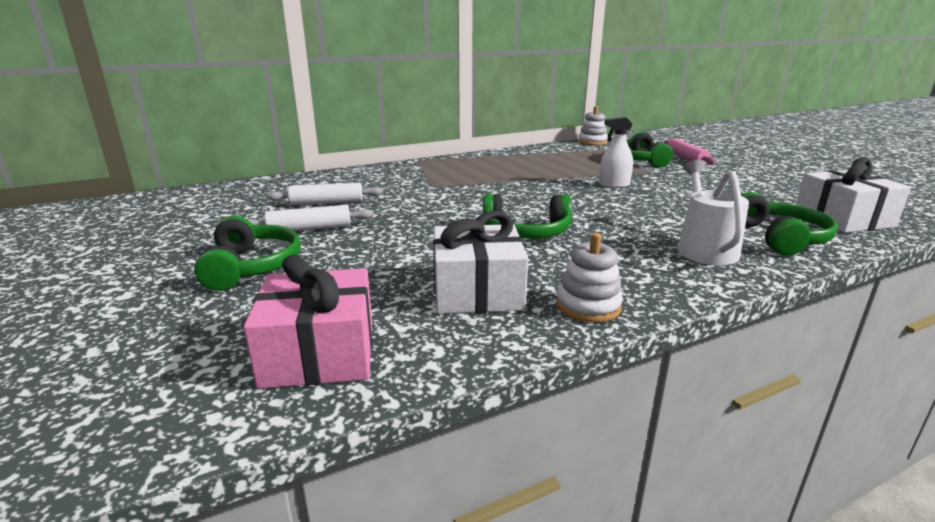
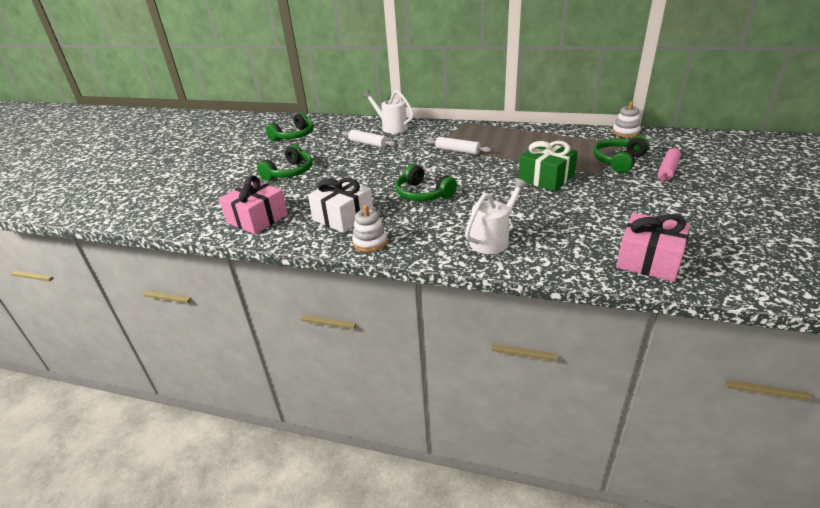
camera: 45 degrees right, 10 degrees up
white rolling pin [247,205,373,231] -> white rolling pin moved to [425,137,491,155]
white spray bottle [599,117,633,188] -> green gift [518,141,578,191]
green headphones [741,192,838,256] -> green headphones moved to [266,112,314,141]
white gift [796,157,911,233] -> pink gift [616,213,690,282]
none -> white watering can [362,90,414,134]

